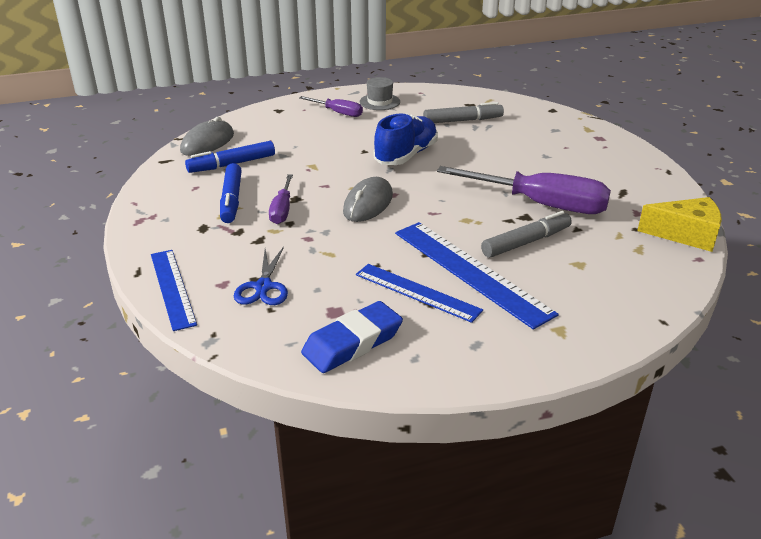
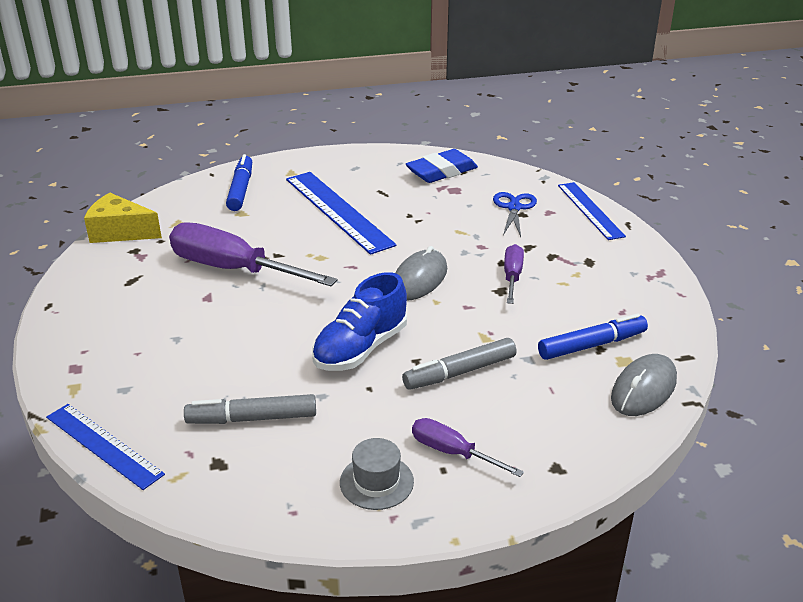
camera: 175 degrees left, 0 degrees up
blue marker [220,163,242,223] -> blue marker moved to [226,154,252,211]
blue ruler [356,264,483,323] -> blue ruler moved to [46,404,165,490]
grey marker [481,211,572,258] -> grey marker moved to [402,338,517,390]

